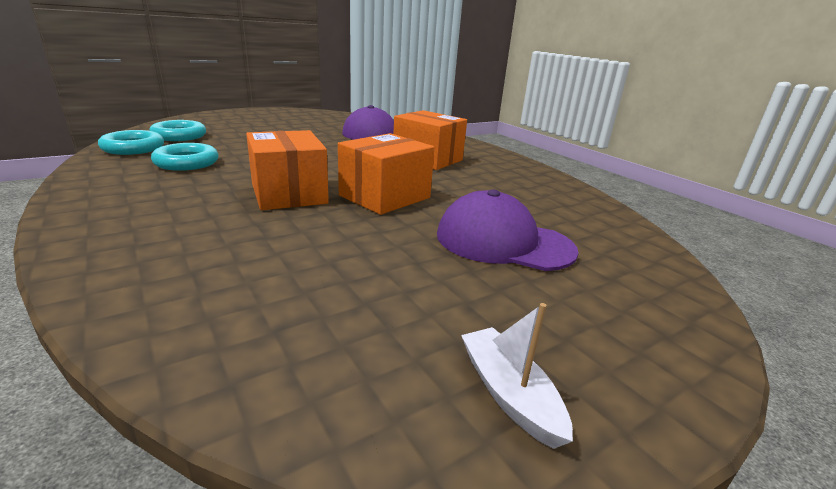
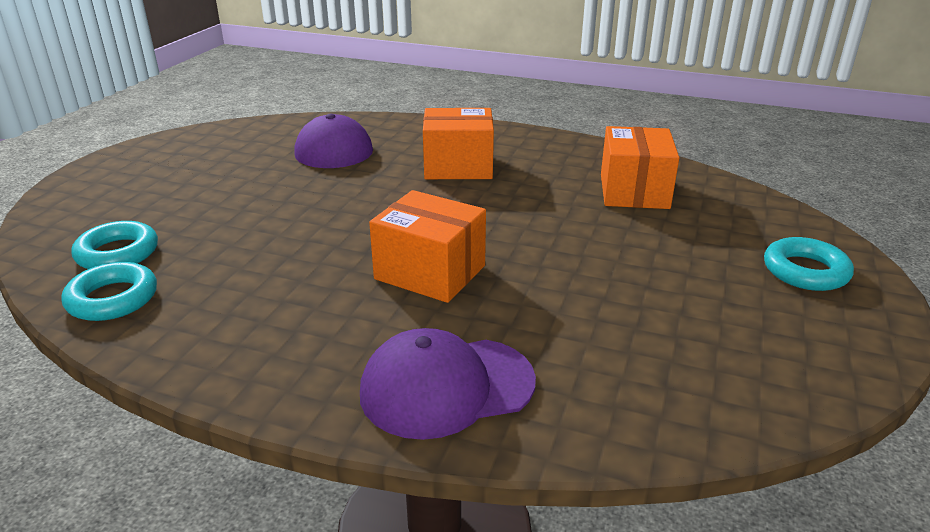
camera: 35 degrees left, 5 degrees up
turquoise ring [151,143,219,171] -> turquoise ring moved to [764,237,854,291]
orange box [338,133,435,215] -> orange box moved to [601,126,679,209]
purple cap [437,189,579,271] -> purple cap moved to [360,328,536,440]
white boat [461,303,573,449] -> none

